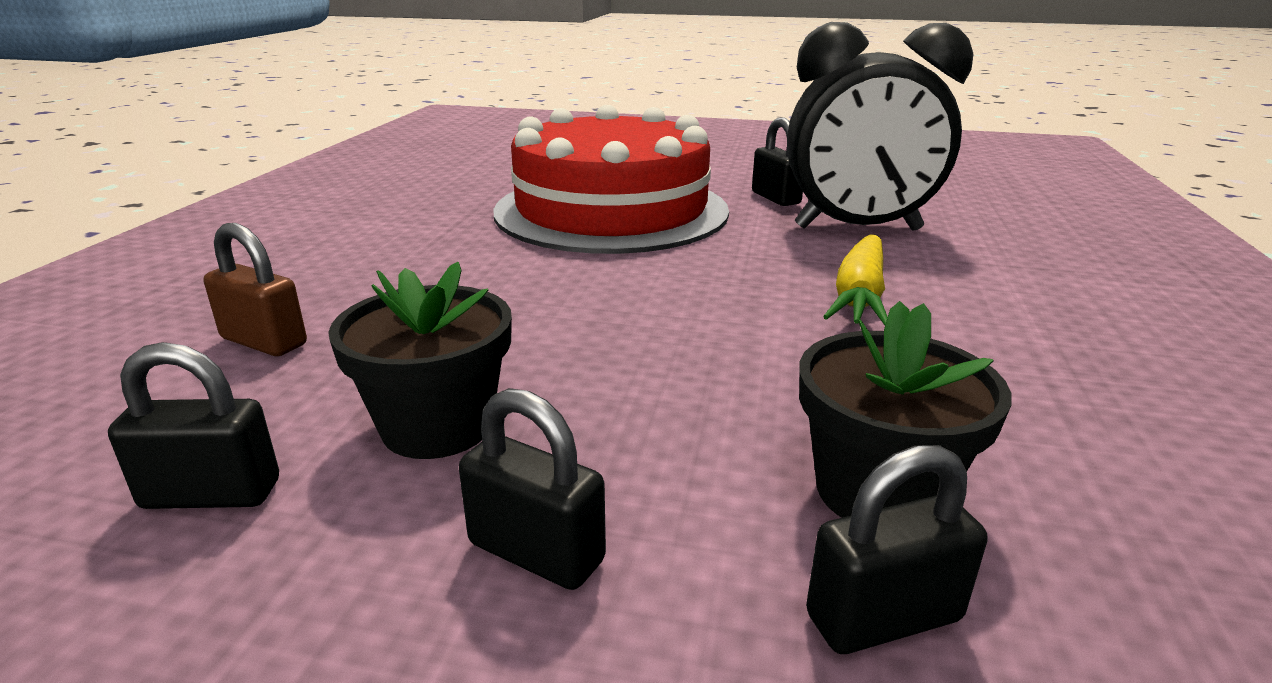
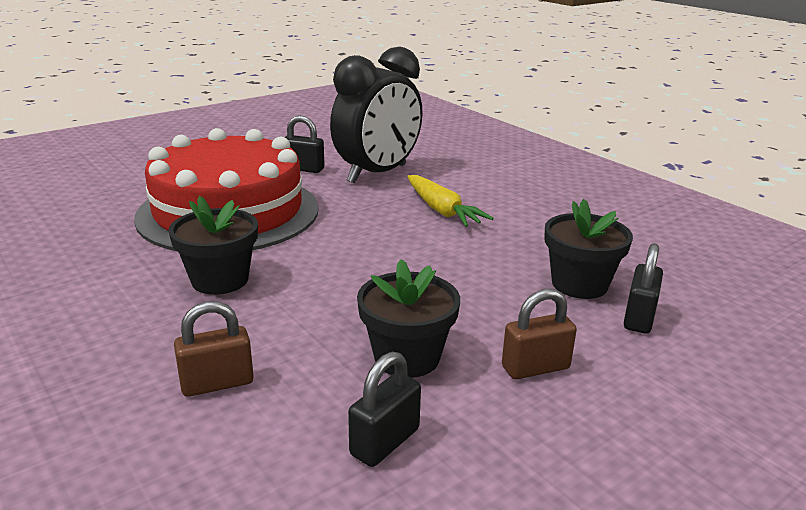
camera: 50 degrees left, 0 degrees up
black padlock [459,388,606,590] -> brown padlock [502,289,577,379]
none -> black flower pot [168,196,258,295]

